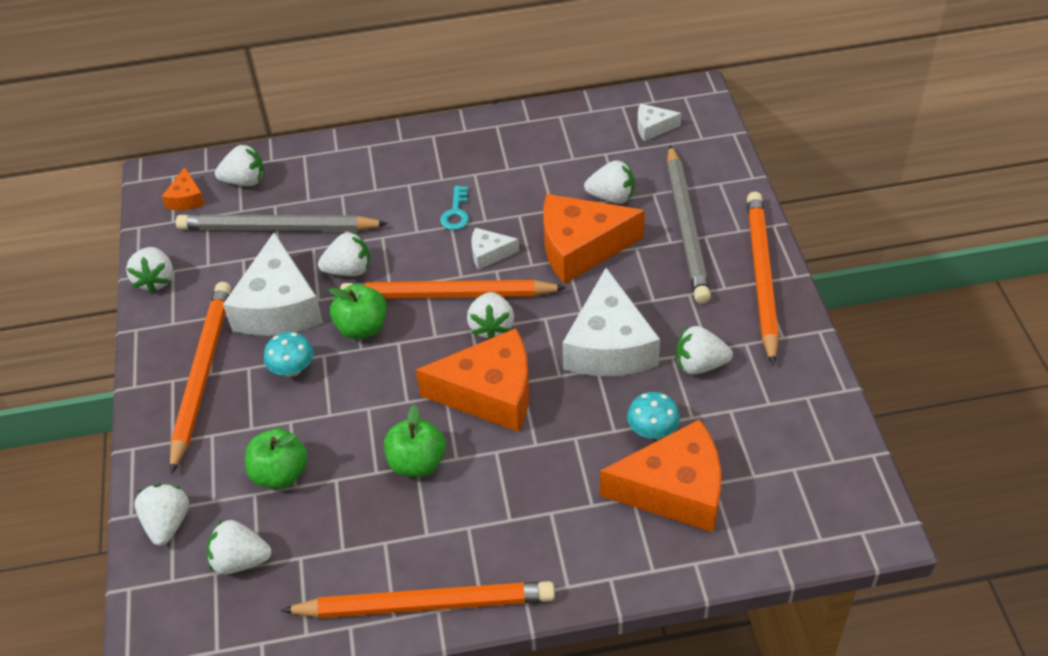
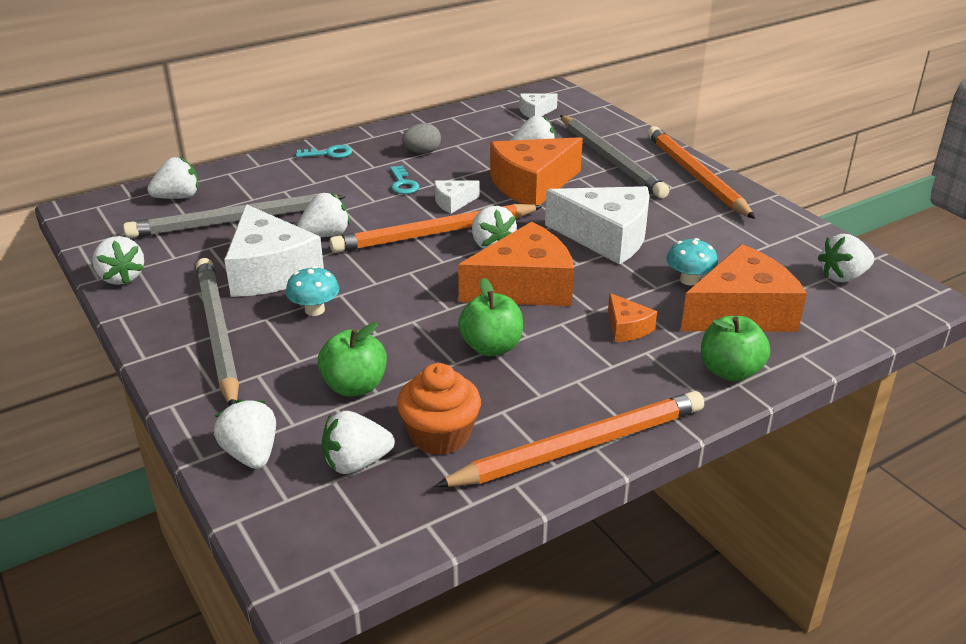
camera: 25 degrees left, 15 degrees down
orange cheese [162,167,205,210] -> orange cheese moved to [608,293,657,342]
orange pencil [170,282,231,474] -> grey pencil [196,258,239,406]
green apple [329,284,387,339] -> green apple moved to [701,316,770,381]
white cheese [562,268,660,376] -> white cheese turned 45 degrees counterclockwise [545,186,650,265]
white strawberry [676,326,733,375] -> white strawberry moved to [818,234,874,282]
none -> turquoise key [296,145,352,158]
none -> orange cupcake [397,363,481,455]
none -> grey egg [402,123,441,154]

